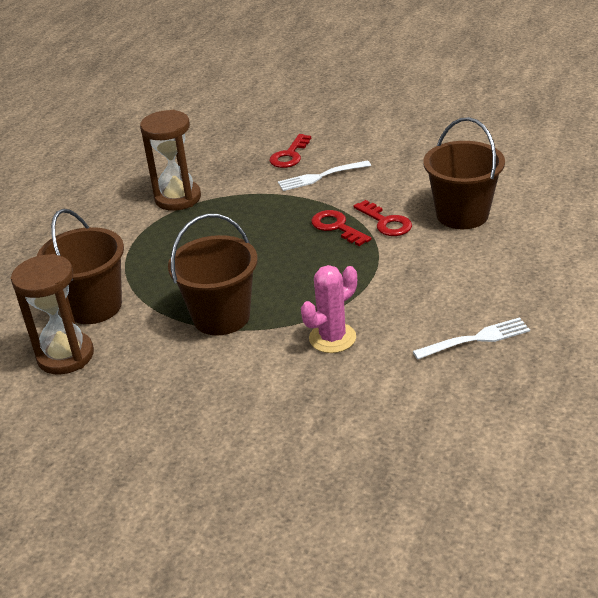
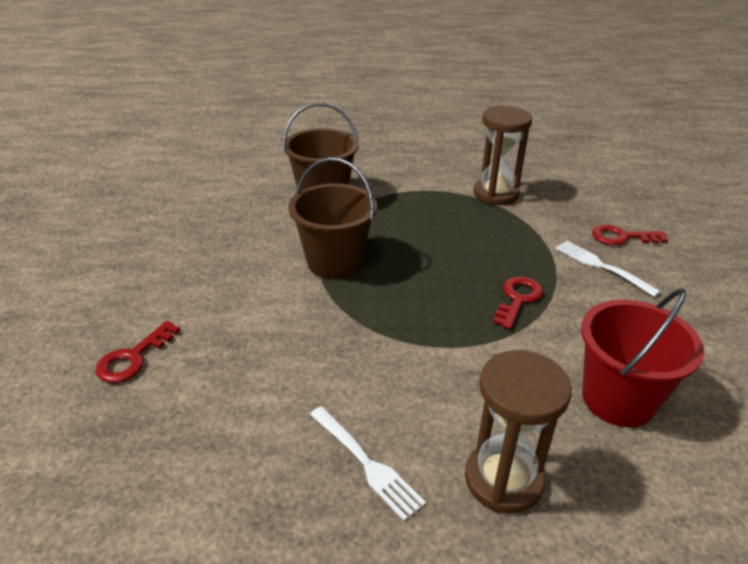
camera: 65 degrees right, 0 degrees up
brown hourglass [11,254,94,374] -> brown hourglass moved to [465,350,572,514]
pink cactus [301,265,357,353] -> none
red key [354,200,412,236] -> red key moved to [95,321,180,383]
brown bucket [424,117,505,229] -> red bucket [581,289,704,427]

